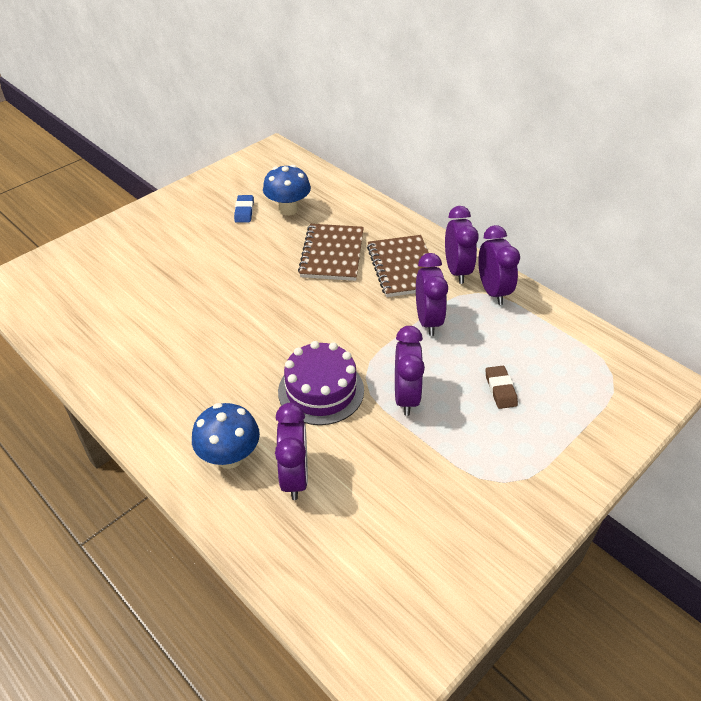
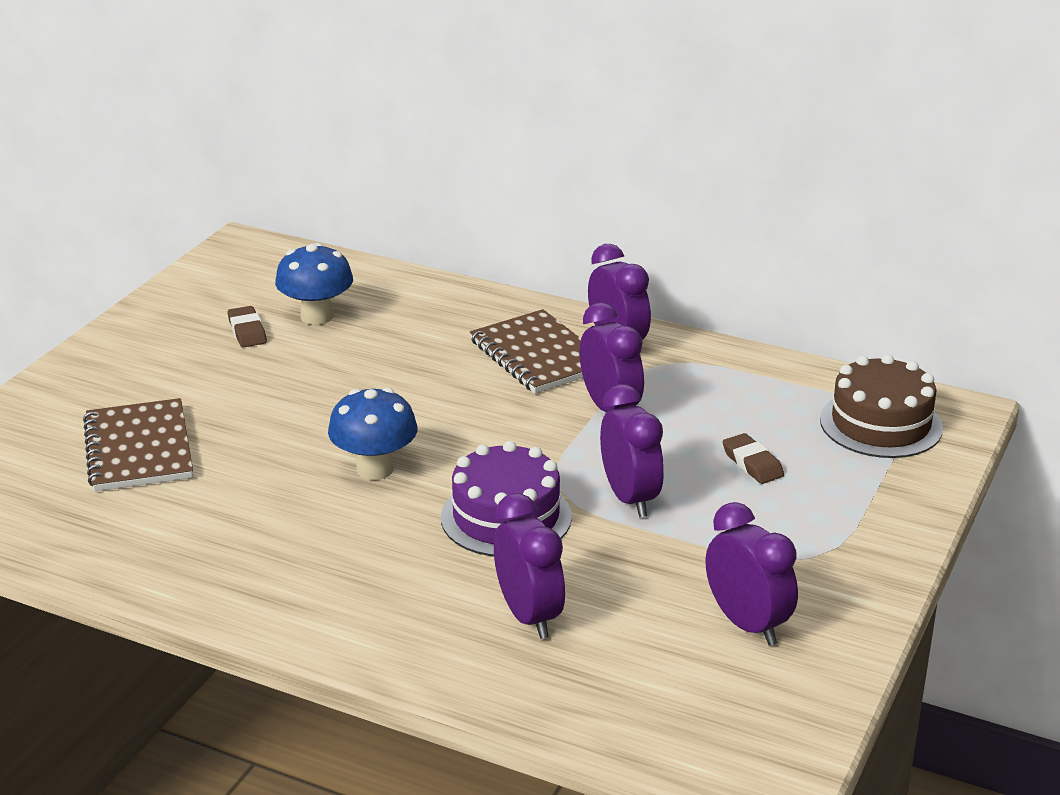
camera: 20 degrees left, 15 degrees down
blue mushroom [192,403,260,469] -> blue mushroom moved to [328,388,417,480]
blue eraser [234,195,254,223] -> brown eraser [228,306,267,348]
brown notebook [298,224,364,281] -> brown notebook moved to [83,398,193,491]
purple clock [478,225,520,305] -> purple clock moved to [706,502,798,646]
none -> brown cake [820,354,943,458]

